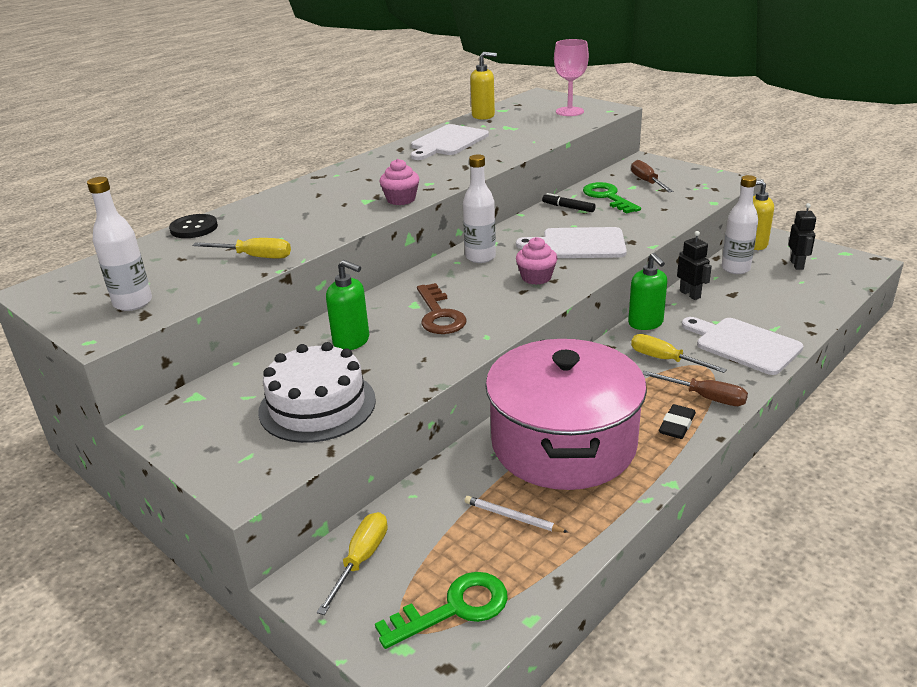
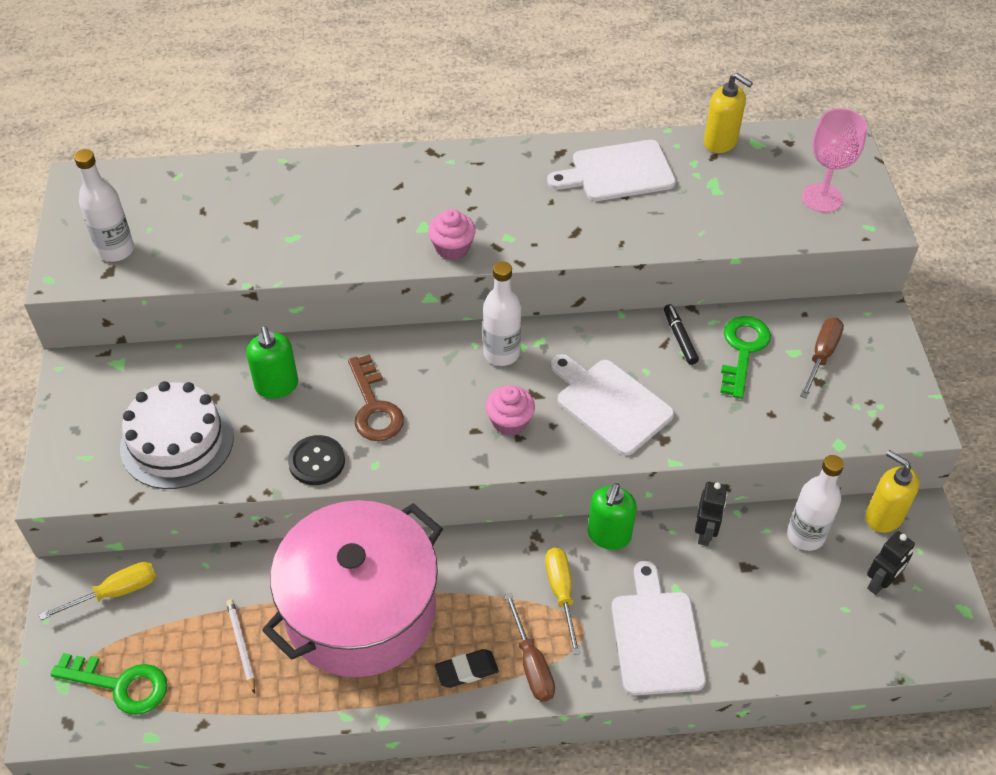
camera: 40 degrees right, 20 degrees up
black button [169,214,218,238] -> black button moved to [288,435,345,485]
yellow screwdriver [192,238,291,259] -> none
brown key [417,283,466,334] -> brown key turned 45 degrees counterclockwise [348,354,404,441]

